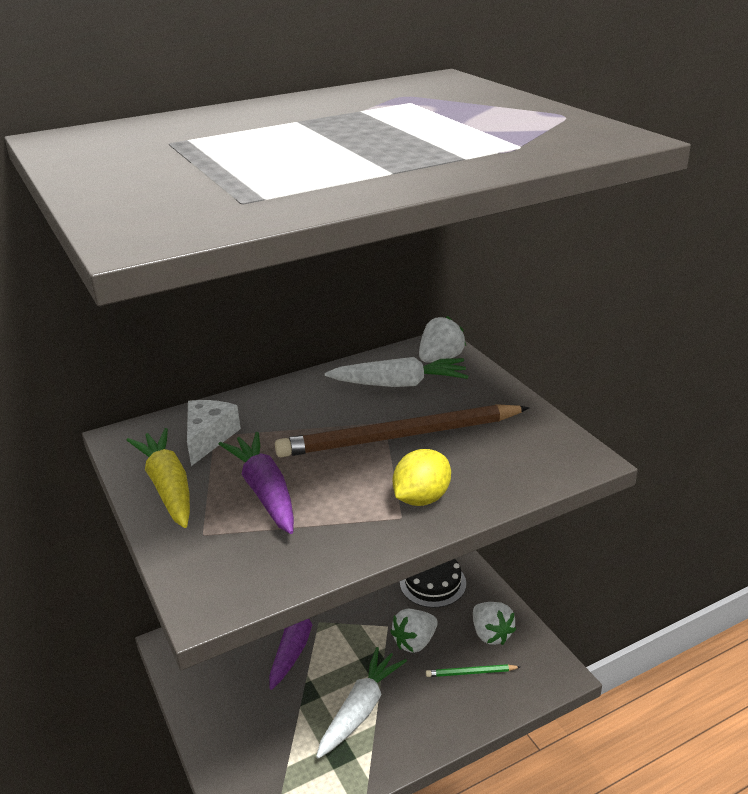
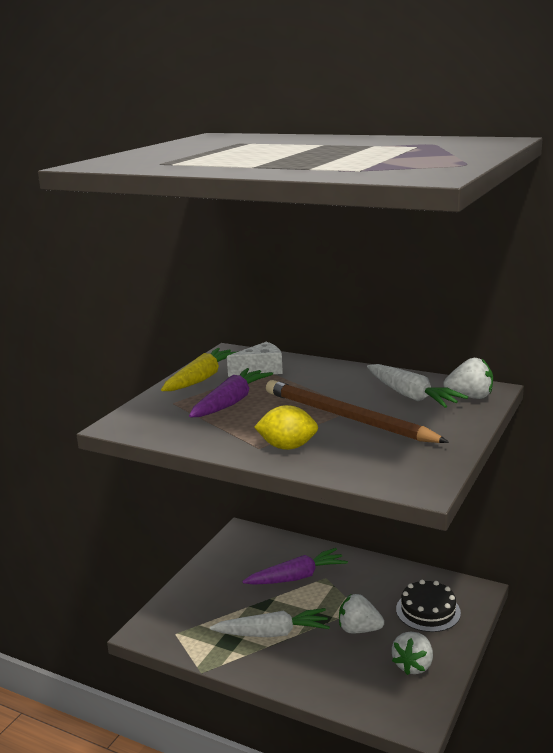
camera: 55 degrees right, 10 degrees down
green pencil [426,664,520,677] -> none

